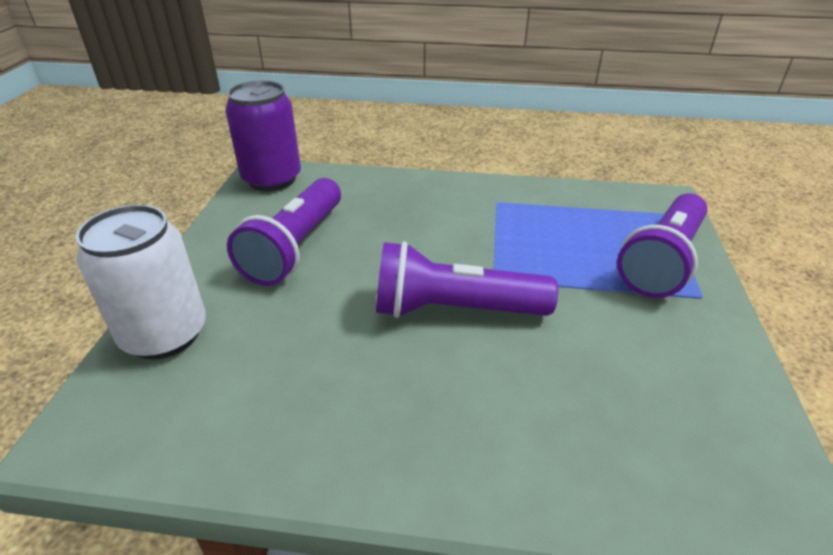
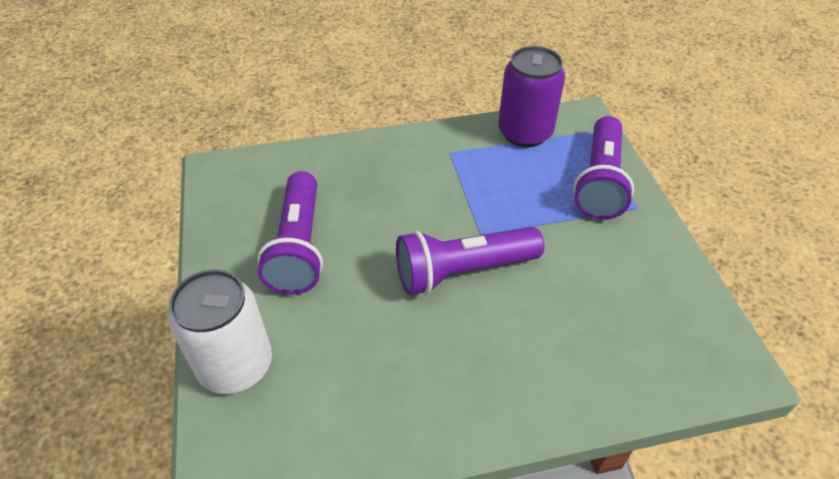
camera: 20 degrees left, 10 degrees up
purple can [225,81,301,191] -> purple can moved to [498,46,565,147]

